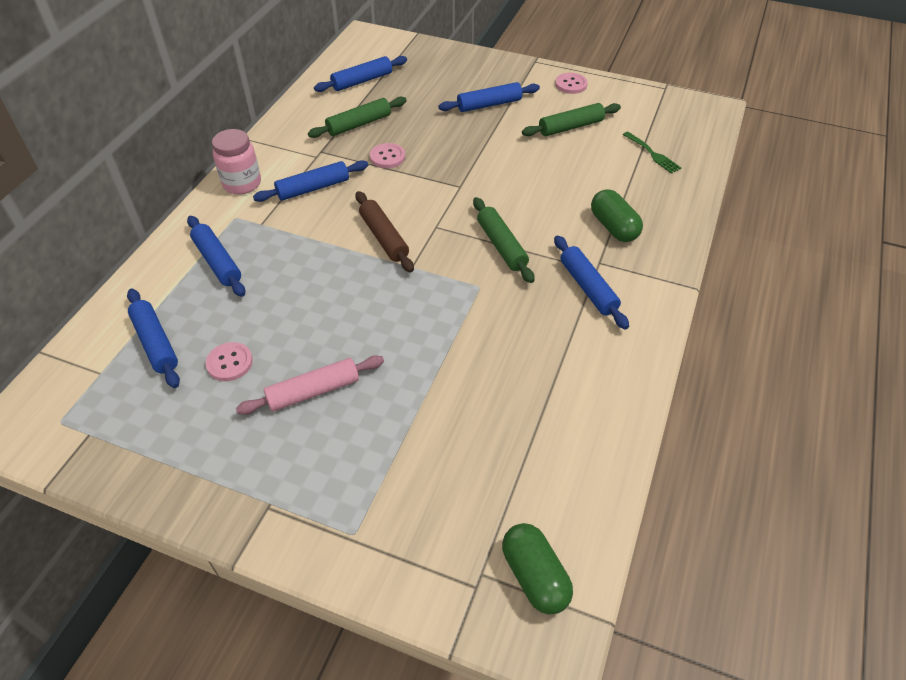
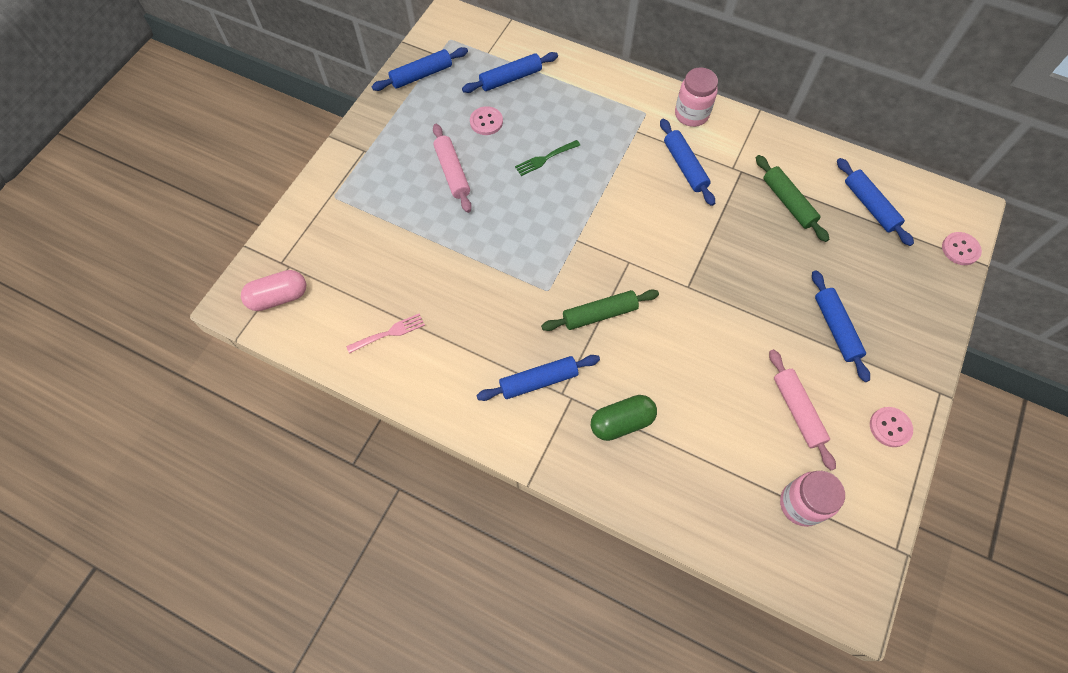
camera: 95 degrees right, 15 degrees up
blue rolling pin [187,216,245,297] -> blue rolling pin moved to [372,47,468,91]
brown rolling pin [355,191,414,273] -> none
pink button [370,143,405,168] -> pink button moved to [942,232,982,265]
green capsule [502,523,573,614] -> pink capsule [241,270,306,311]
green rolling pin [522,103,621,136] -> pink rolling pin [769,349,836,470]
green fork [623,132,681,174] -> green fork moved to [515,140,580,176]
none -> pink fork [346,313,425,354]
none -> pink jar [780,471,845,527]

